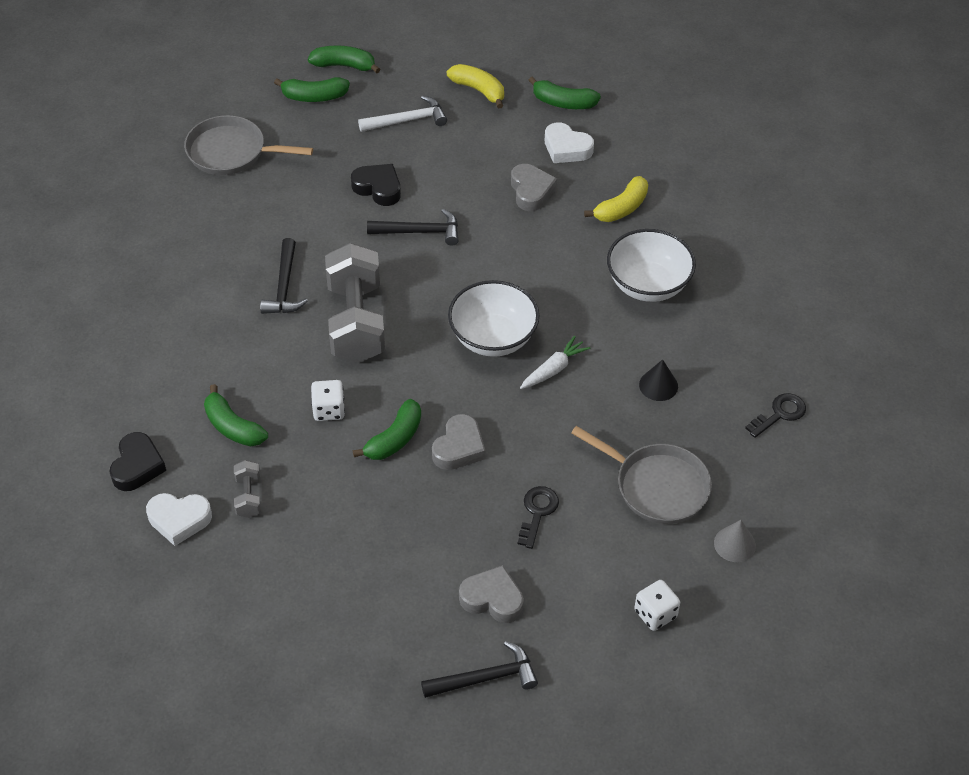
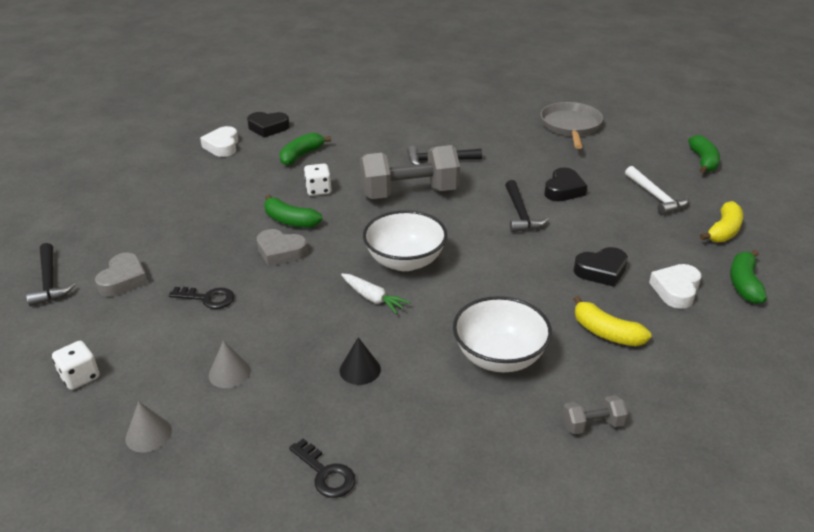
camera: 85 degrees right, 15 degrees down
grey dumbbell [234,460,261,518] -> grey dumbbell moved to [562,395,628,434]
green banana [274,77,350,102] -> none
grey heart [511,164,557,211] -> black heart [574,247,628,287]
grey pan [571,426,712,524] -> grey cone [209,340,251,388]

